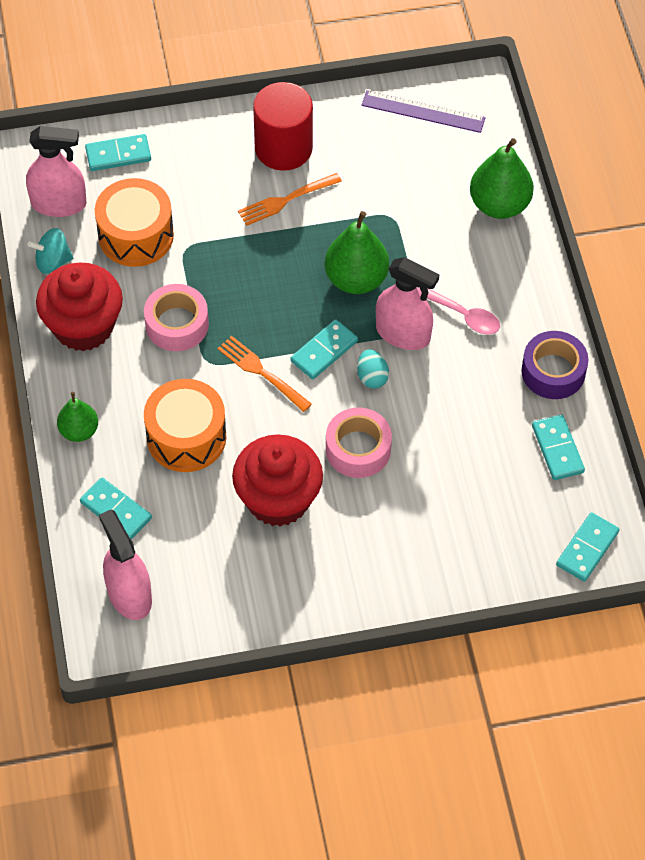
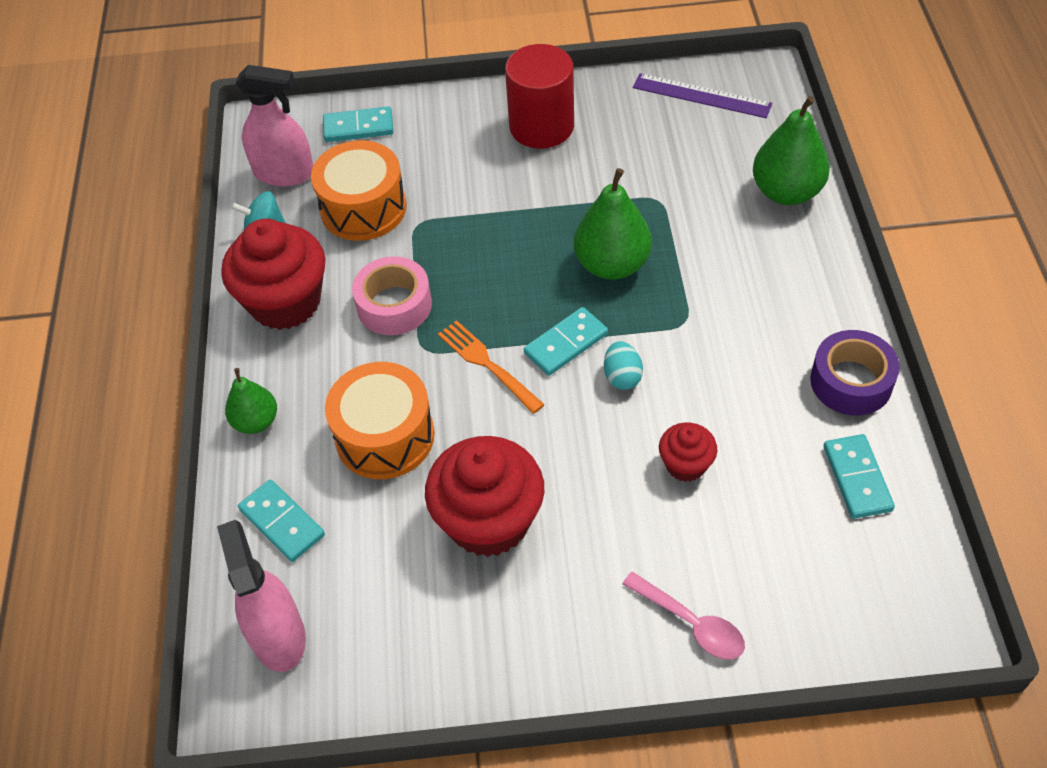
camera: 10 degrees right, 5 degrees down
orange fork [238,173,342,226] -> none
pink tape [326,408,392,478] -> none
pink spray bottle [376,257,439,350] -> none
pink spoon [417,287,500,334] -> pink spoon moved to [623,572,745,660]
turquoise domino [556,512,620,582] -> none
none -> red cupcake [659,422,717,482]

